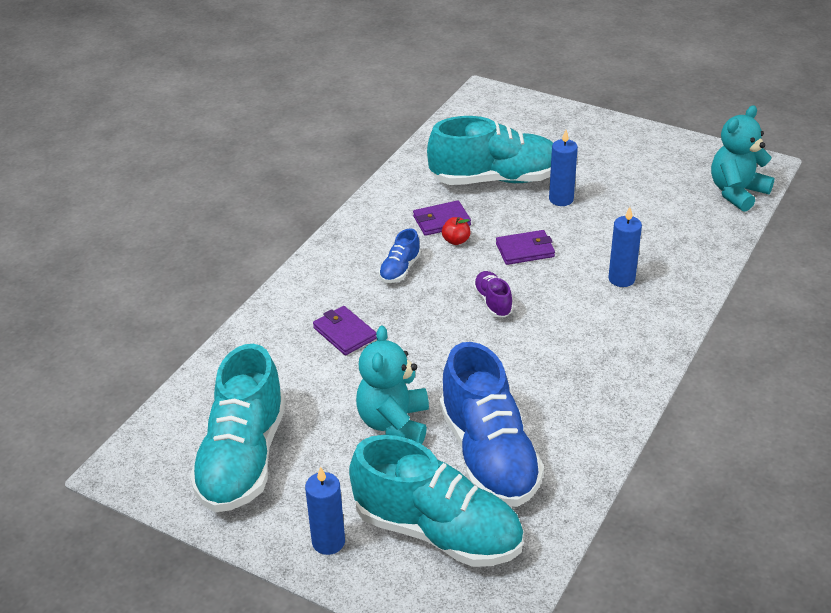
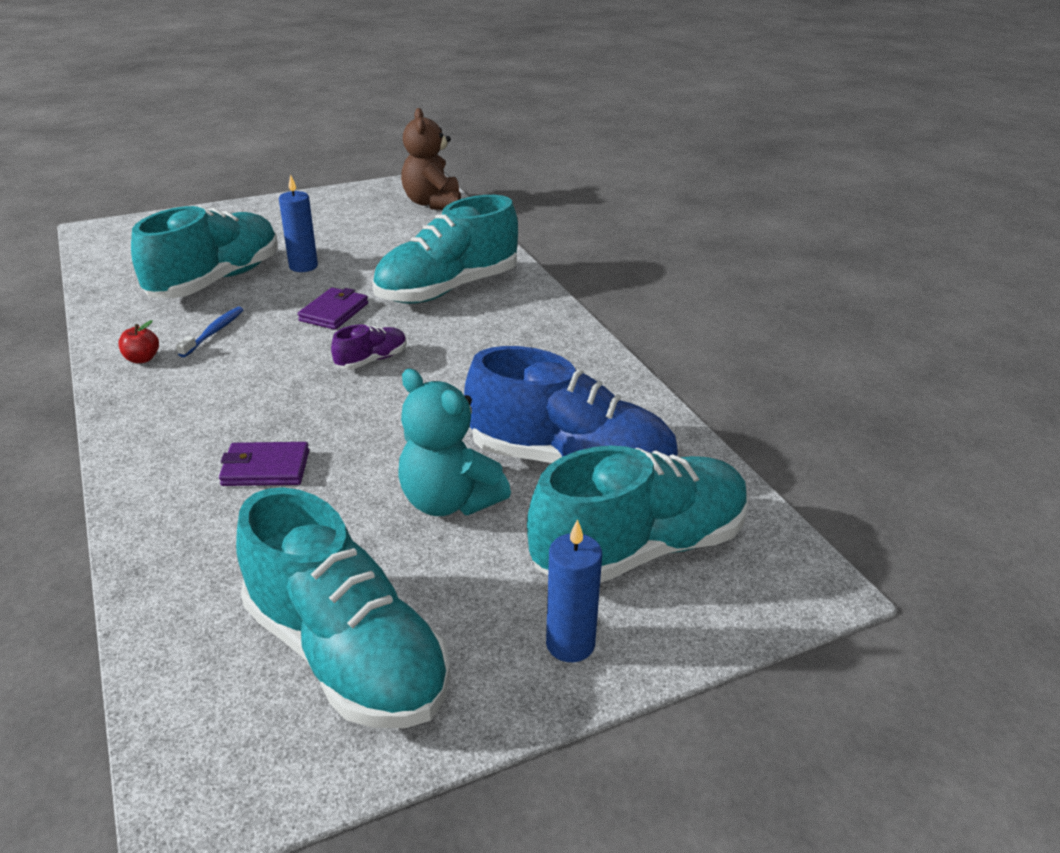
camera: 55 degrees left, 5 degrees down
blue shoe [379,229,421,283] -> none
purple wallet [413,200,471,236] -> blue toothbrush [176,306,244,357]
red apple [442,217,471,245] -> red apple moved to [118,320,159,363]
purple shoe [473,271,513,318] -> purple shoe turned 120 degrees clockwise [331,324,407,369]
blue candle [608,207,642,287] -> turquoise shoe [372,195,518,304]
turquoise teddy bear [711,105,775,212] -> brown teddy bear [401,108,461,210]

